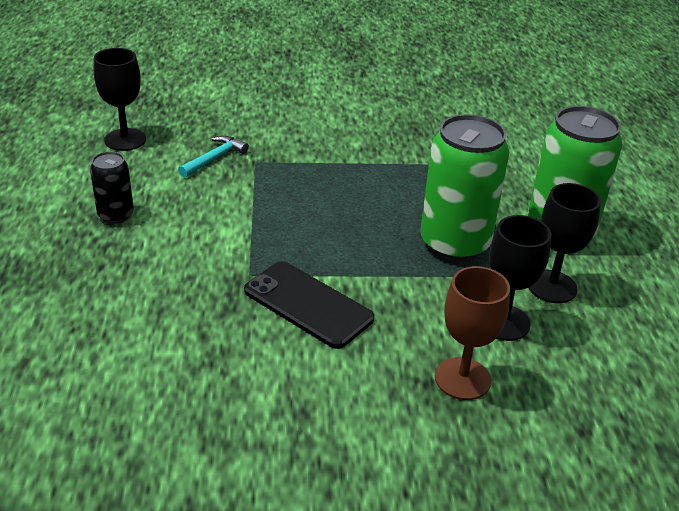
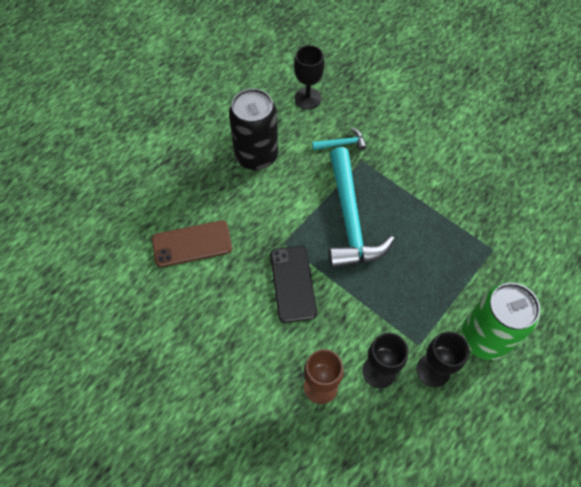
camera: 45 degrees right, 25 degrees up
black can [90,152,134,224] -> black can [229,89,278,170], size x1.96
green can [420,114,509,261] -> none
none -> brown phone [152,220,232,267]
none -> turquoise hammer [329,147,395,268]

